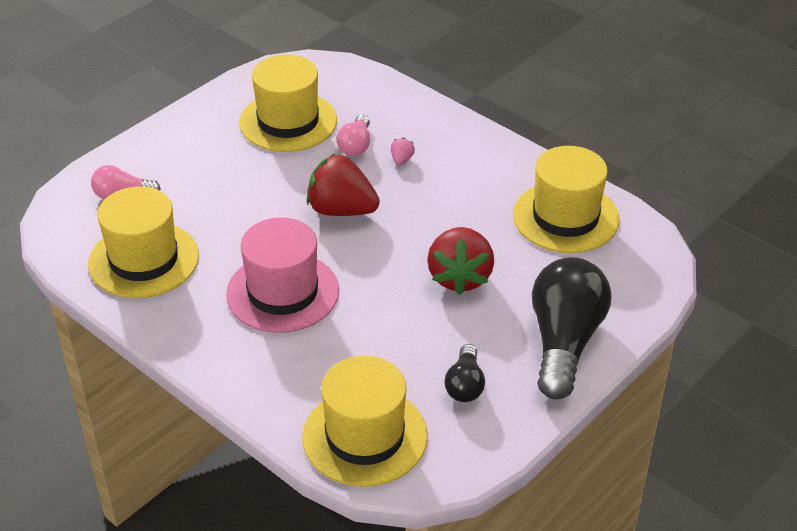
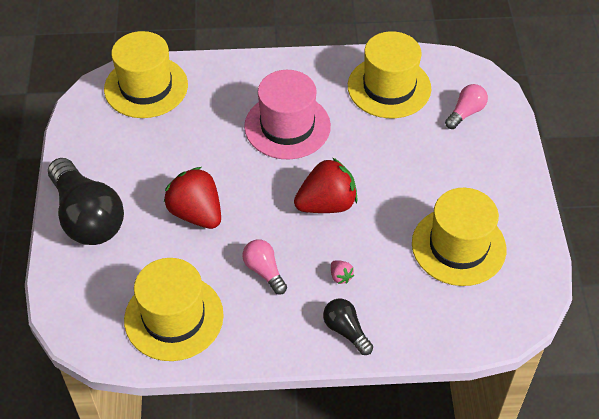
camera: 135 degrees right, 10 degrees up
pink light bulb [337,115,370,156] -> pink light bulb moved to [242,239,287,295]
black light bulb [444,344,485,402] -> black light bulb moved to [323,299,373,355]

